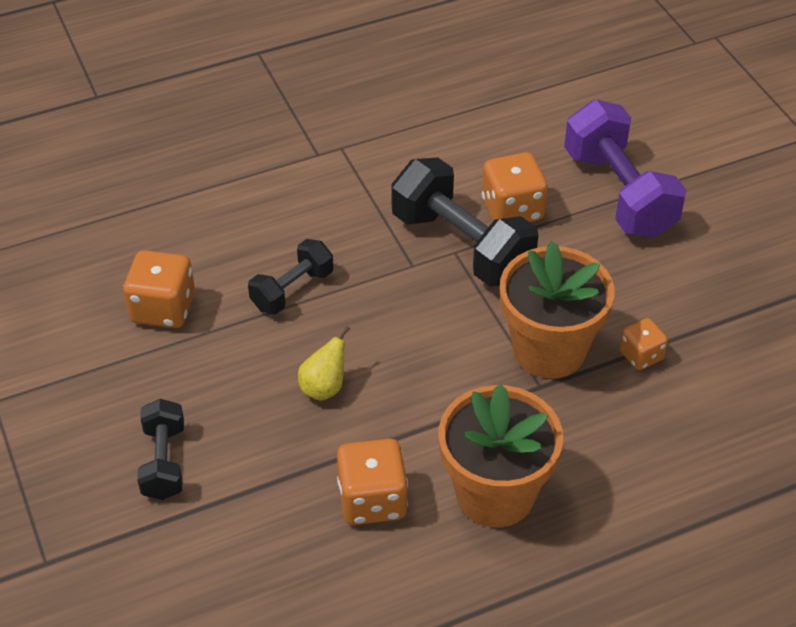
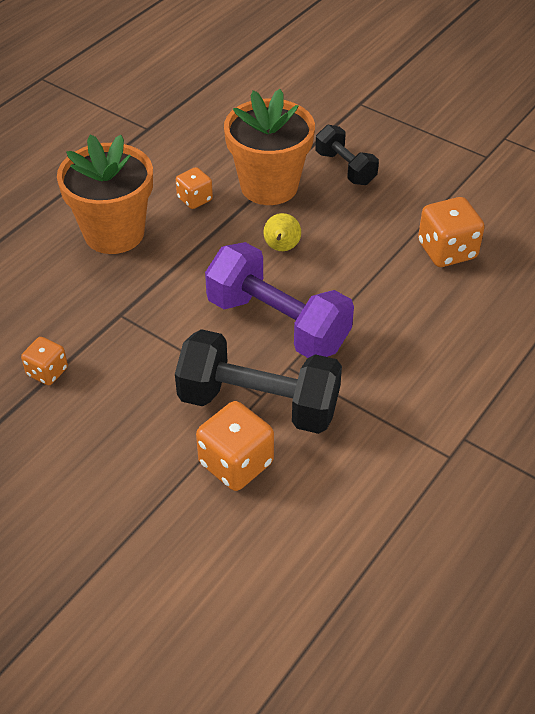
camera: 150 degrees right, 0 degrees up
black dumbbell [248,239,333,314] -> none
orange dice [337,439,408,525] -> orange dice [176,167,213,209], size x0.60
orange flower pot [500,241,614,379] -> orange flower pot moved to [224,89,315,205]
purple dumbbell [564,99,686,238] -> purple dumbbell moved to [205,242,354,358]

